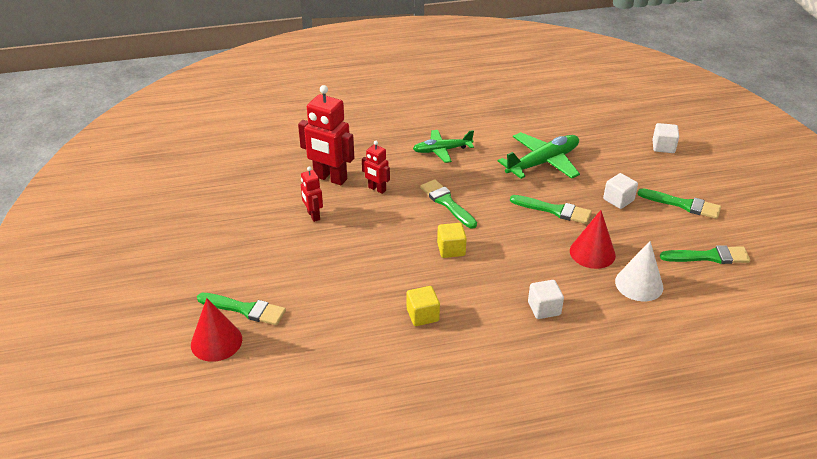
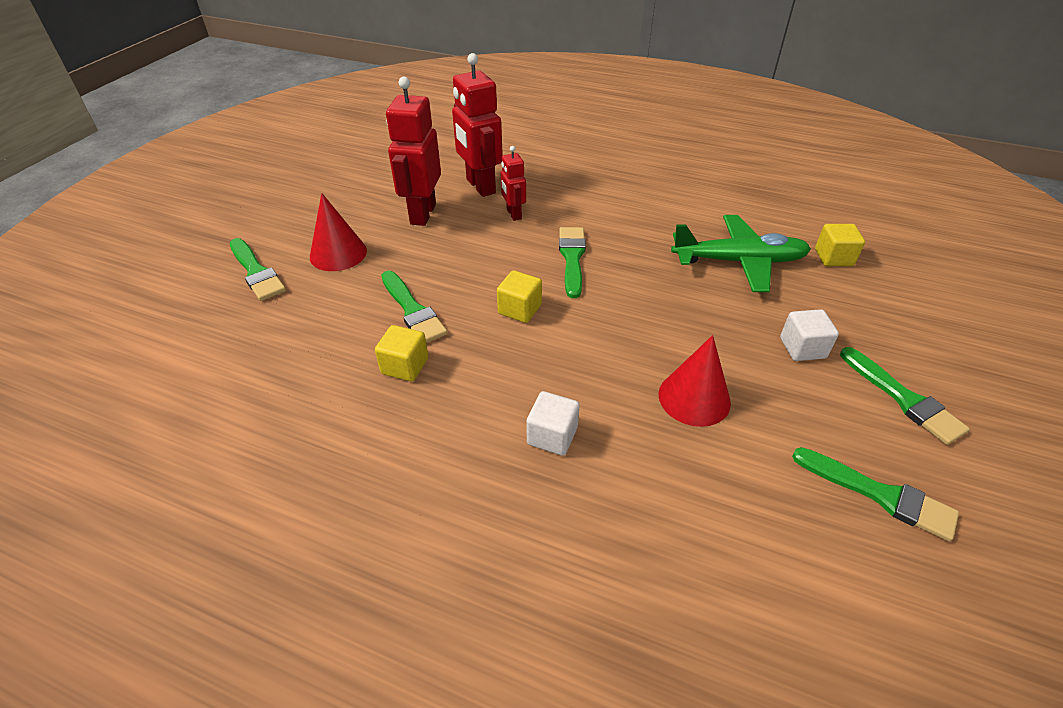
camera: 35 degrees right, 5 degrees up
red cone [191,298,242,362] -> red cone moved to [310,193,367,271]
red robot [301,166,323,222] -> red robot [386,77,441,226], size x1.85
green plane [413,130,474,163] -> none
green brush [510,195,592,224] -> green brush moved to [381,271,448,343]
white cone [615,241,663,302] -> none
white cube [652,123,679,153] -> none
none -> yellow cube [815,224,865,266]

